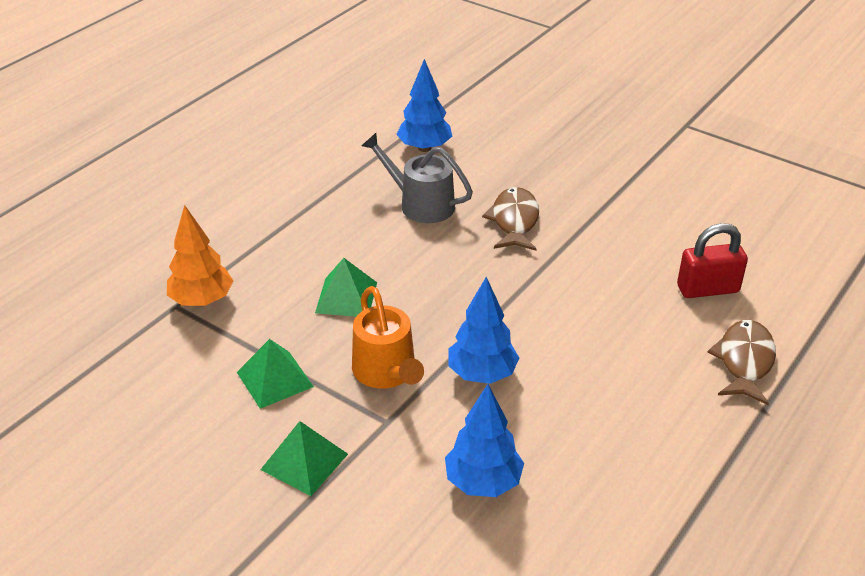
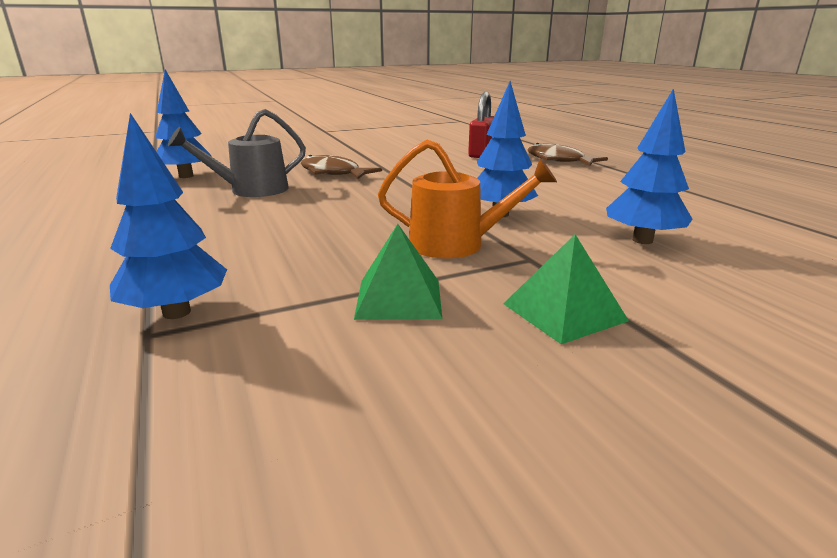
camera: 60 degrees left, 15 degrees down
orange tree [167,205,233,306] -> blue tree [110,113,227,319]
green pyramid [315,258,377,317] -> none

